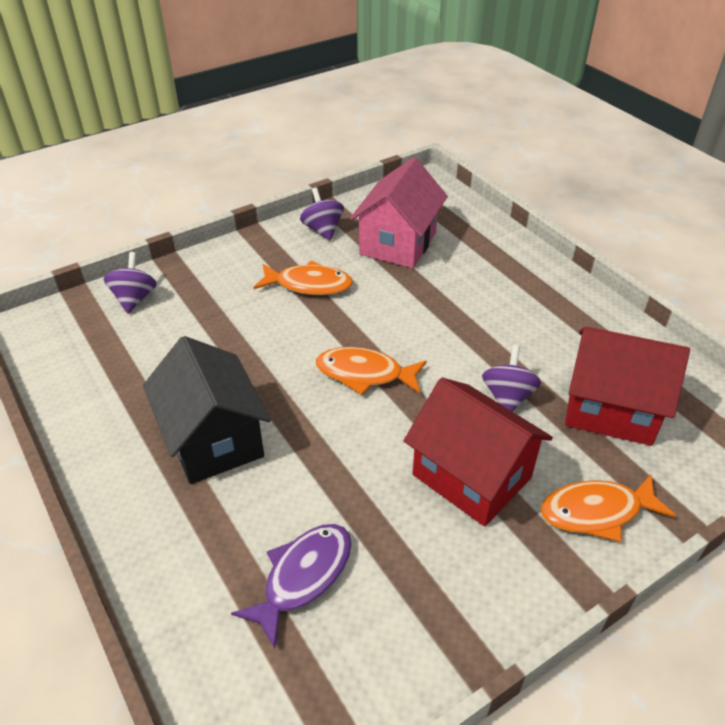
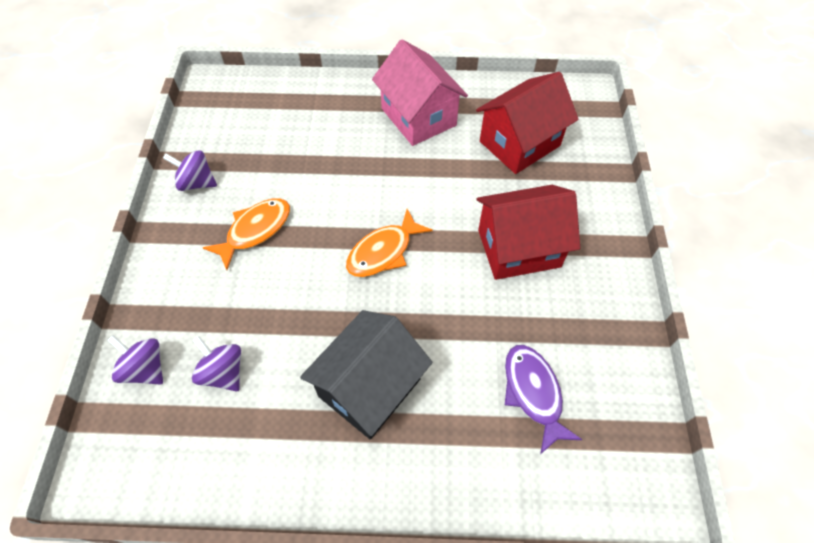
camera: 55 degrees left, 15 degrees up
black house [143,336,271,484] -> black house turned 60 degrees counterclockwise [300,310,433,439]
pink house [350,157,448,268] -> pink house moved to [372,39,468,146]
purple spinning top [482,345,541,412] -> purple spinning top moved to [192,336,241,391]
orange fish [541,474,676,542] -> none

